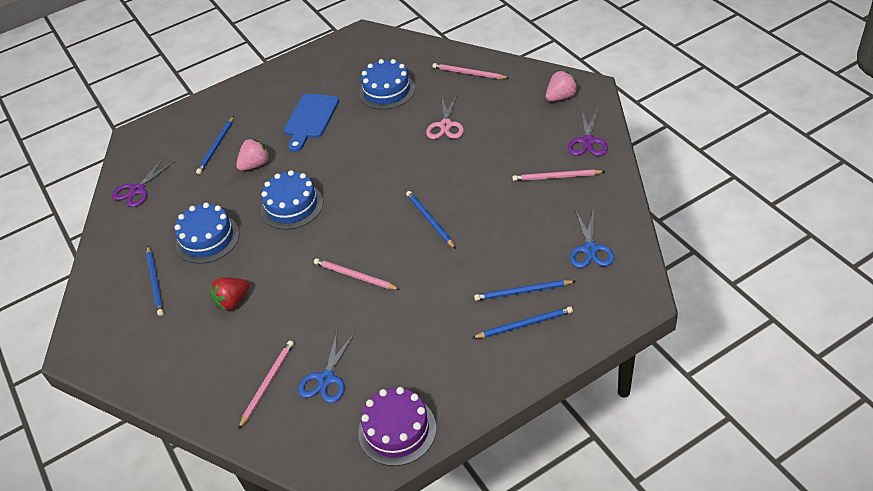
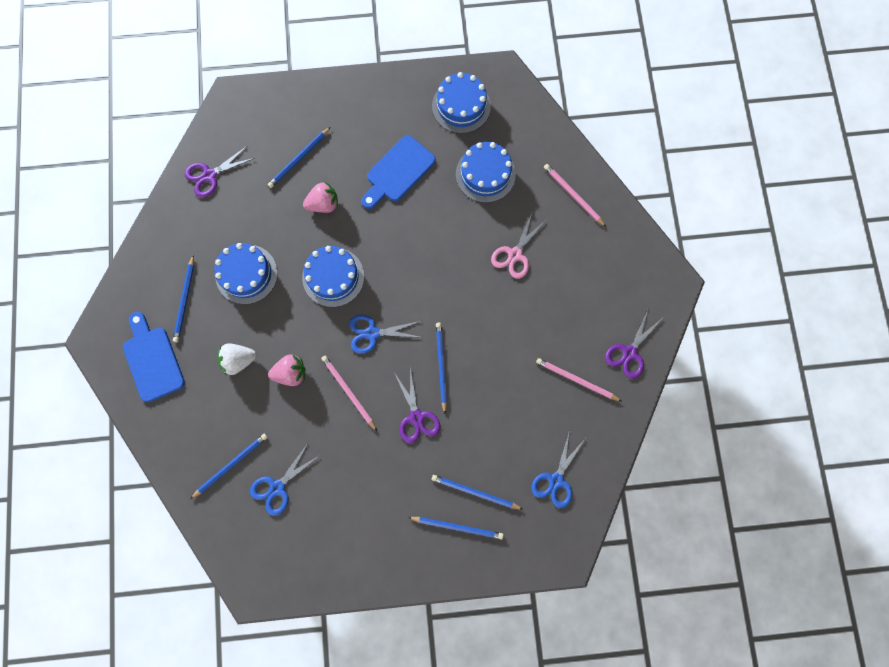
camera: 20 degrees right, 30 degrees up
red strawberry [210,277,249,311] -> white strawberry [217,343,256,375]
pink pencil [239,340,294,429] -> blue pencil [190,434,267,499]
purple cake [358,387,436,466] -> none
pink strawberry [546,70,578,101] -> pink strawberry moved to [268,354,306,386]
none -> blue cutting board [123,312,185,402]
none -> blue scissors [350,315,420,354]
none -> purple scissors [395,367,440,443]
none -> blue cake [432,72,491,133]

